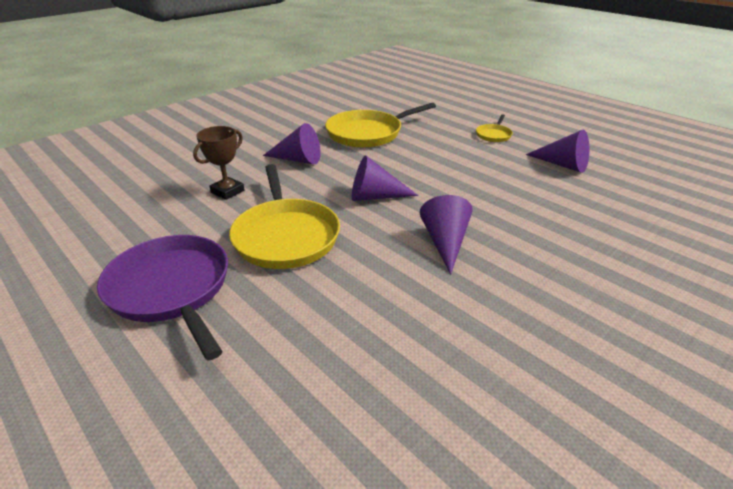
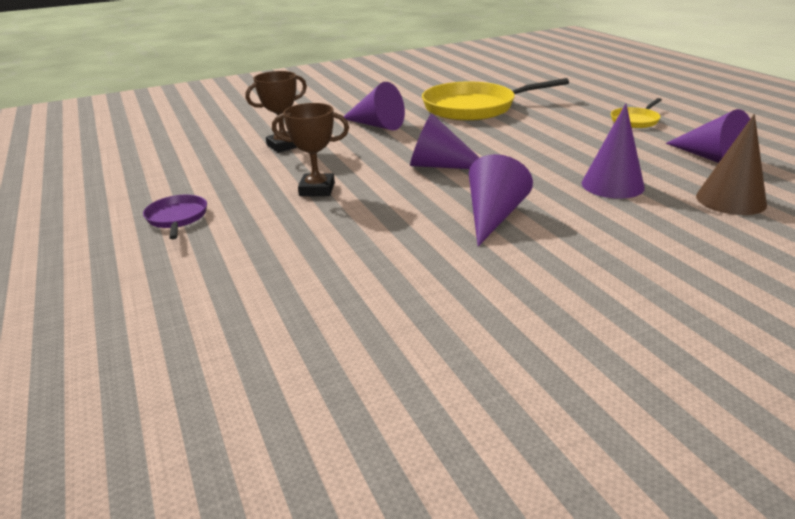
camera: 20 degrees right, 5 degrees down
purple pan [97,235,228,360] -> purple pan [143,194,207,239], size x0.47
yellow pan [229,164,340,269] -> brown trophy [272,103,349,196]
none -> purple cone [582,103,645,199]
none -> brown cone [696,114,767,215]

